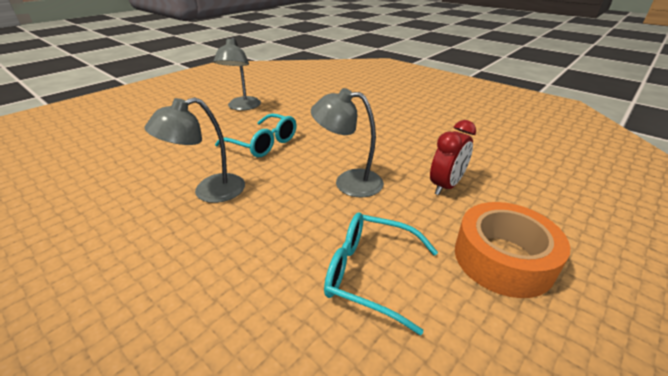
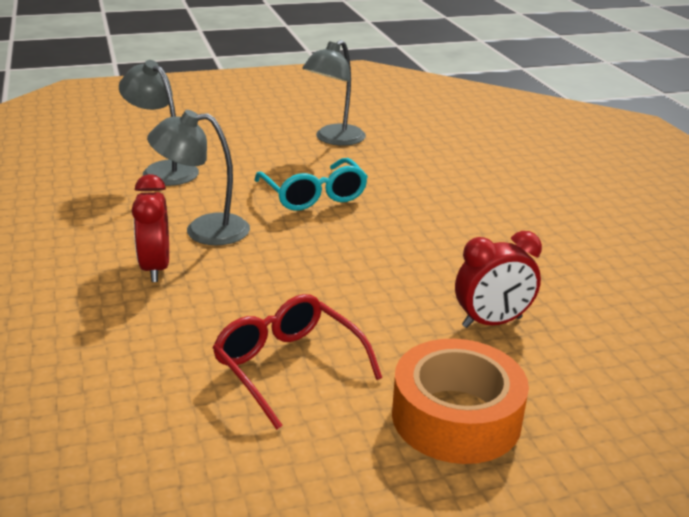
camera: 30 degrees right, 5 degrees down
grey lamp [311,88,384,197] -> grey lamp moved to [119,60,199,186]
turquoise glasses [324,213,438,335] -> red glasses [213,294,382,430]
none -> red clock [132,174,169,282]

